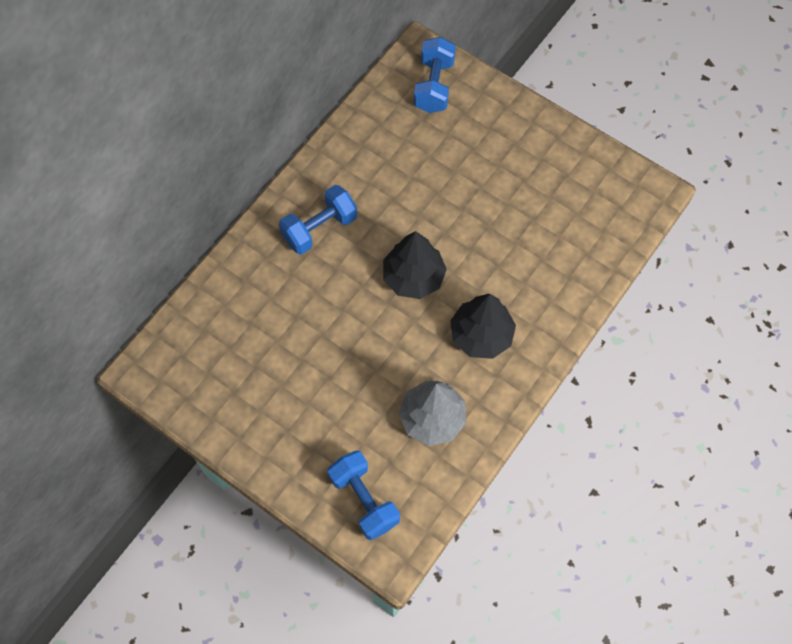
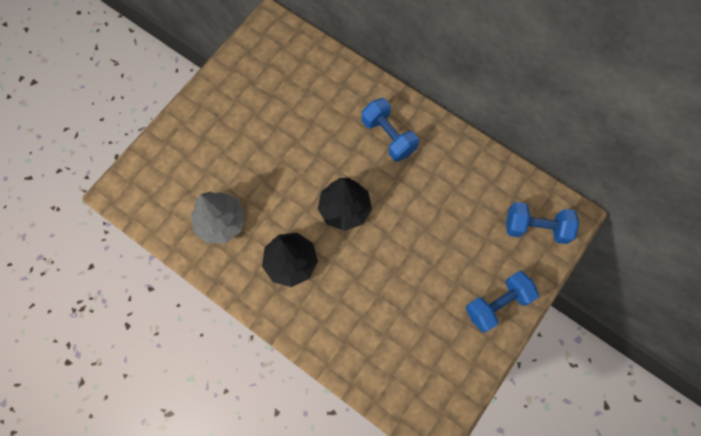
camera: 90 degrees right, 5 degrees up
blue dumbbell [327,450,400,540] -> blue dumbbell moved to [466,271,539,332]

